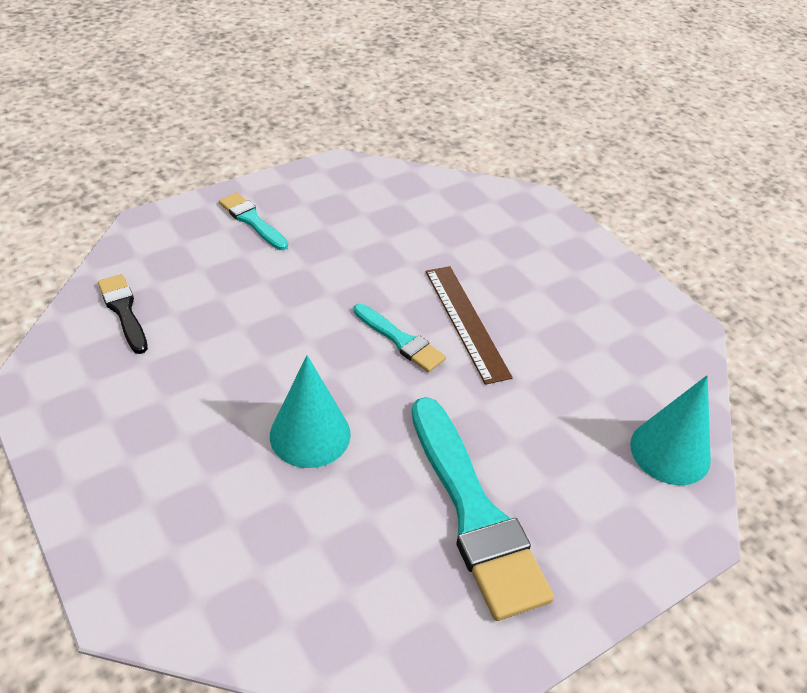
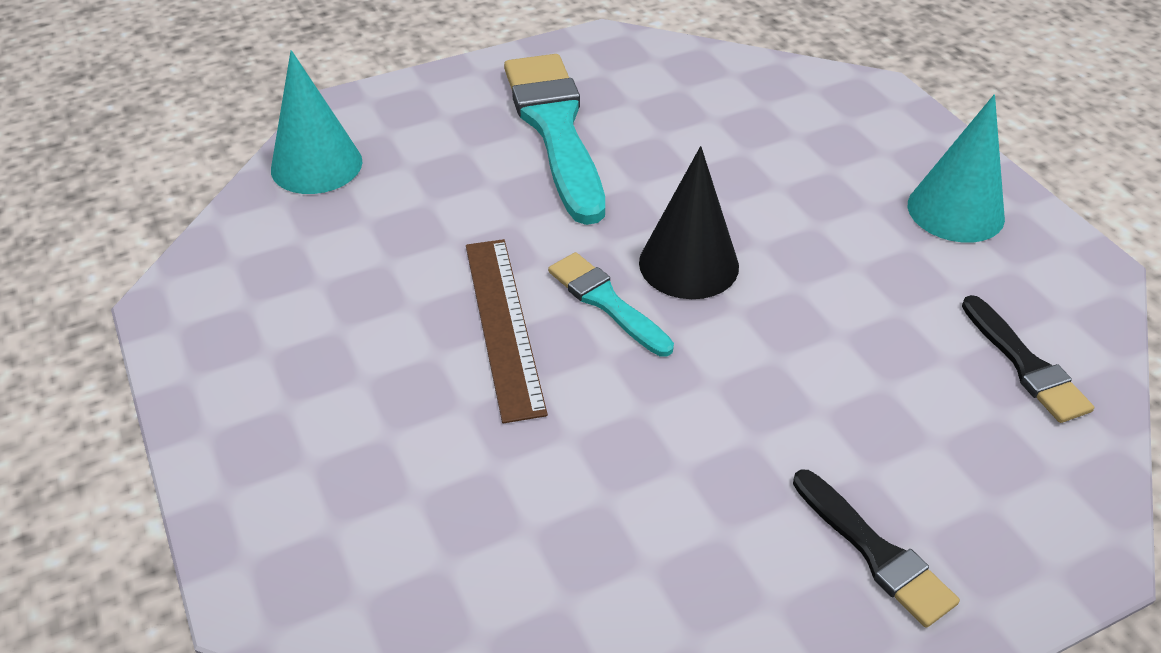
camera: 170 degrees left, 0 degrees up
turquoise brush [219,193,288,250] -> black brush [793,469,960,628]
turquoise cone [270,355,351,468] -> turquoise cone moved to [908,94,1005,243]
none -> black cone [639,146,739,299]

